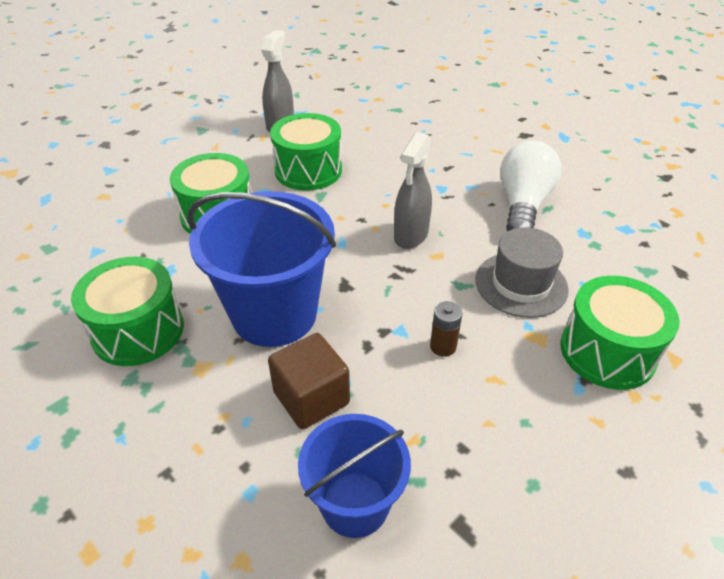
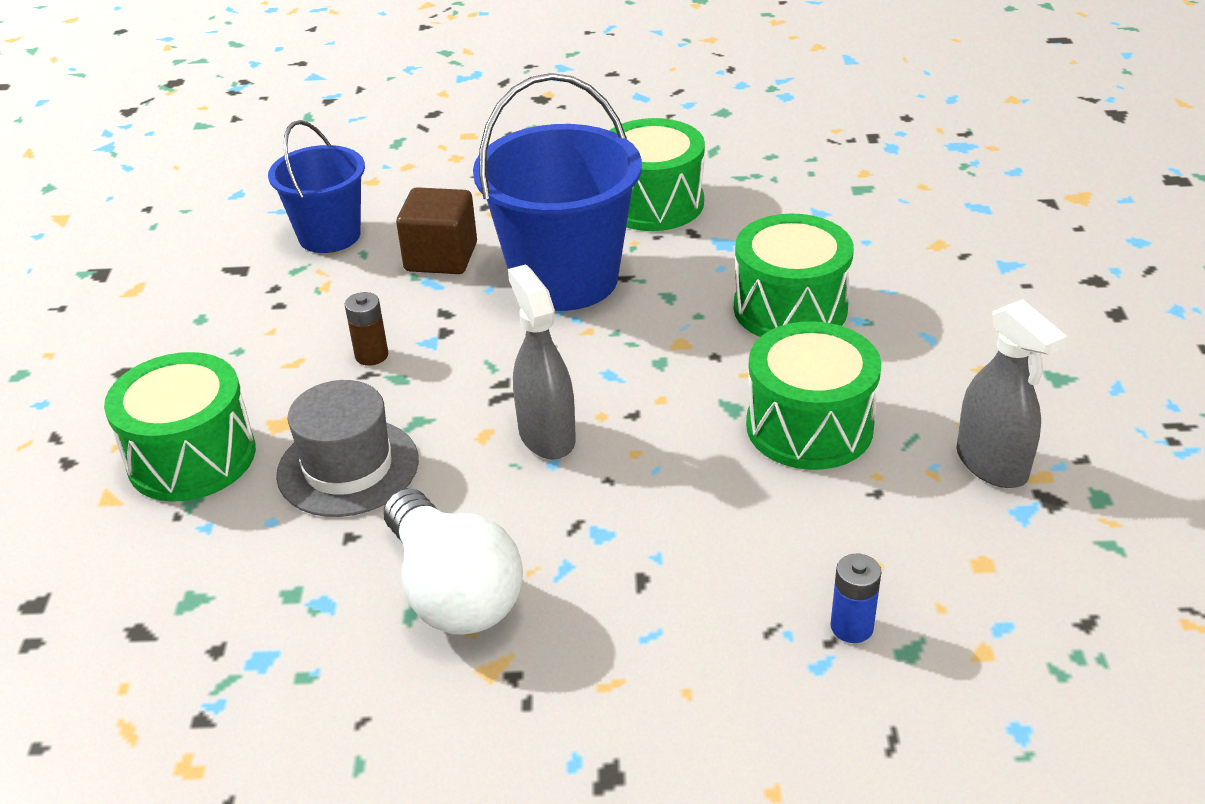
camera: 135 degrees right, 5 degrees down
none -> blue battery [830,554,881,643]

